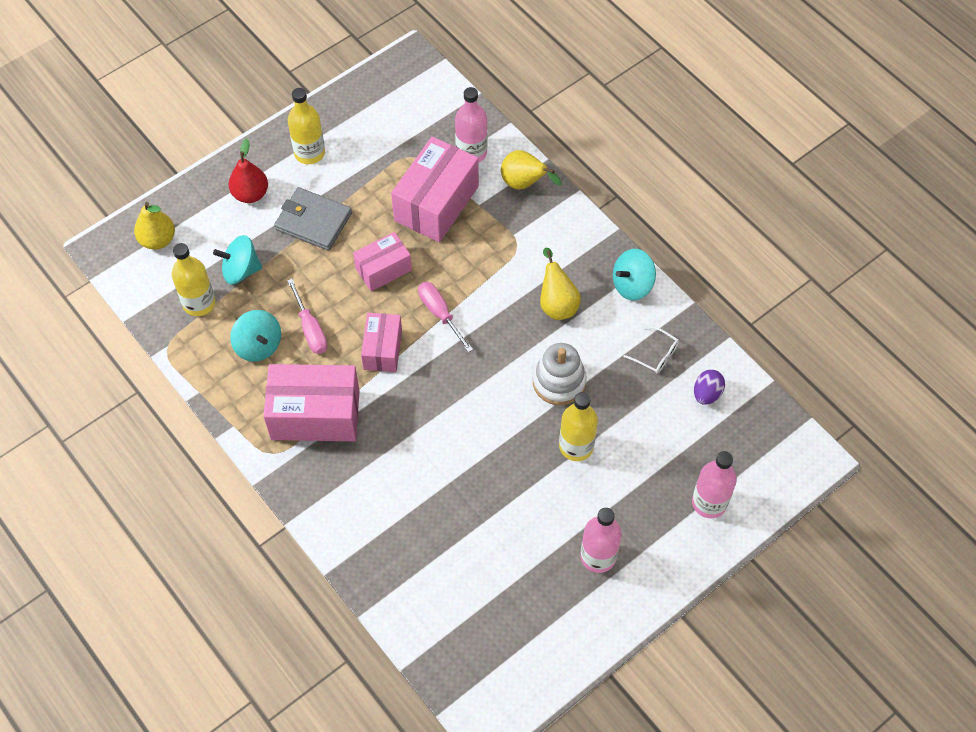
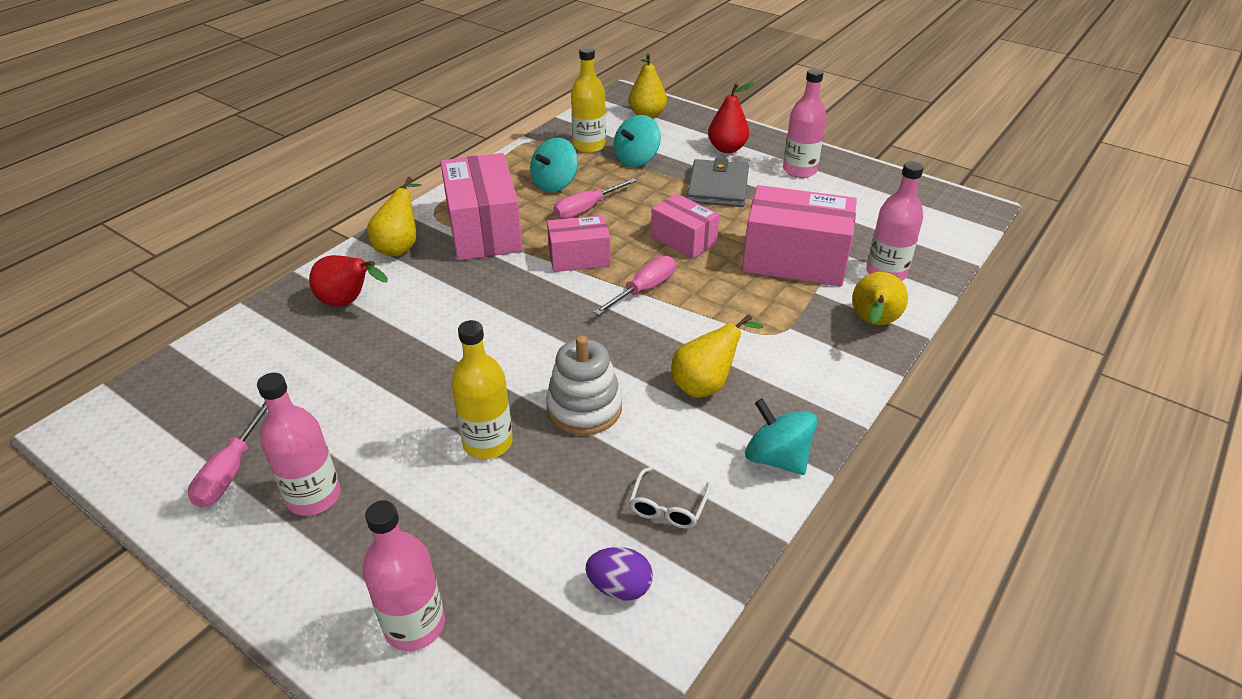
camera: 75 degrees right, 20 degrees down
turquoise spinning top [213,235,262,285] -> turquoise spinning top turned 120 degrees counterclockwise [614,115,661,167]
yellow bottle [288,88,325,164] -> pink bottle [783,68,827,178]
none -> pink screwdriver [188,402,268,507]
none -> red pear [309,255,388,307]
none -> yellow pear [367,177,421,256]

